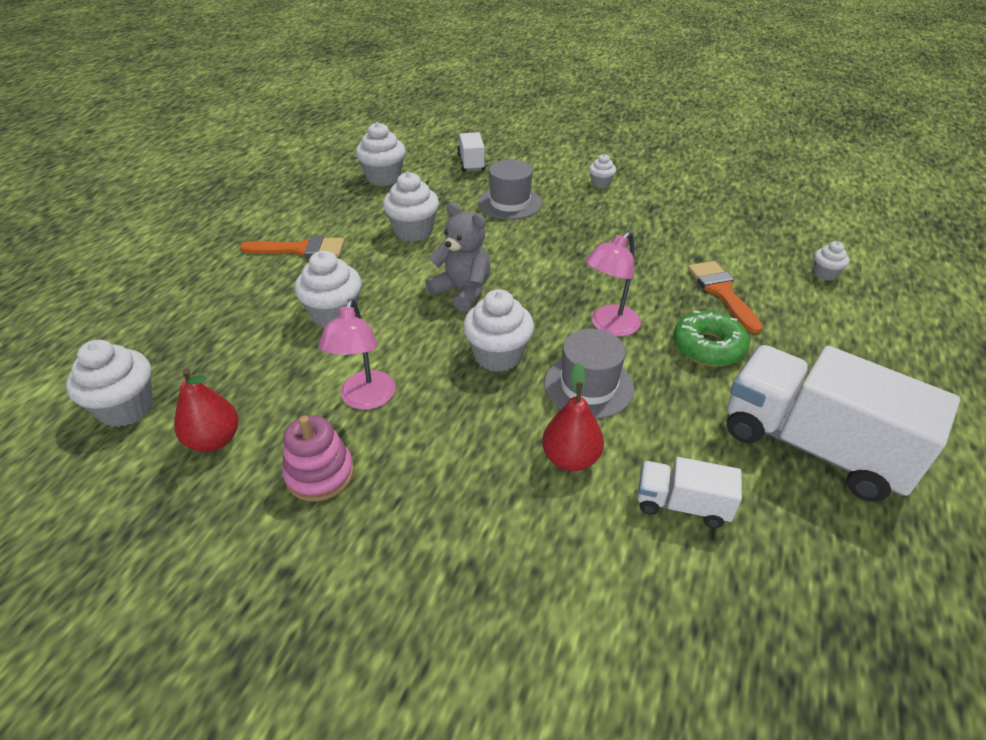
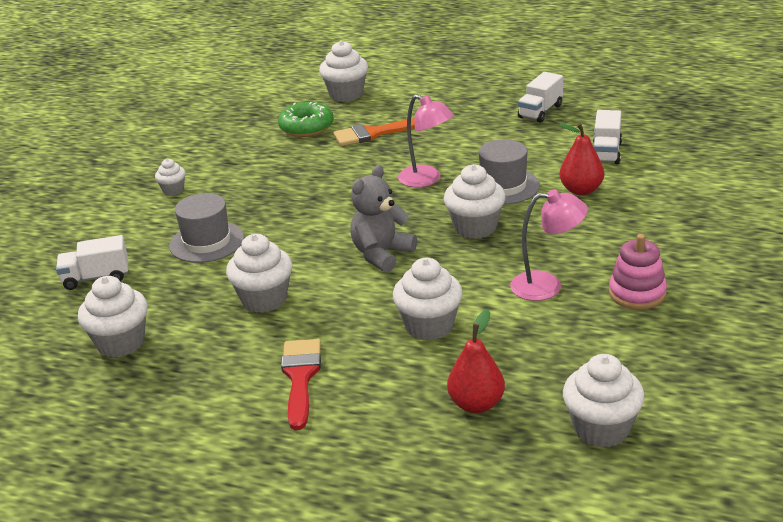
camera: 90 degrees left, 10 degrees down
red pear [174,368,239,452] -> red pear moved to [447,309,505,413]
orange brush [240,236,344,258] -> red brush [281,339,321,430]
green donut [673,311,750,367] -> green donut moved to [278,102,334,137]
white truck [727,345,960,502] -> white truck [518,72,563,123], size x0.48
white cupcake [813,241,849,281] -> white cupcake [319,41,368,102], size x1.83

